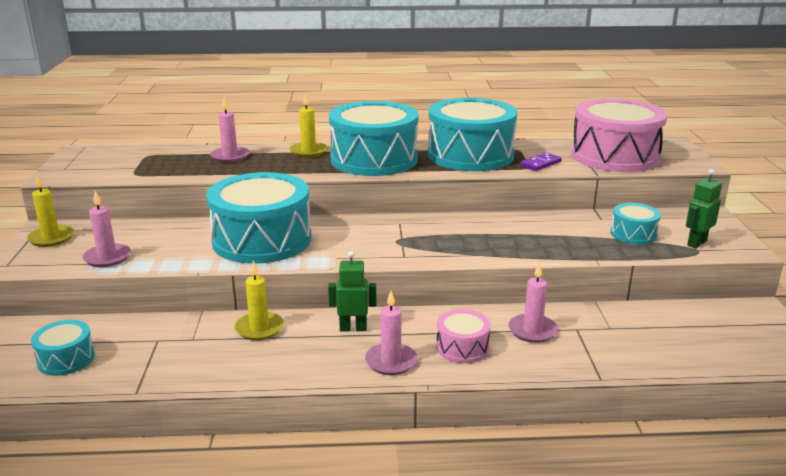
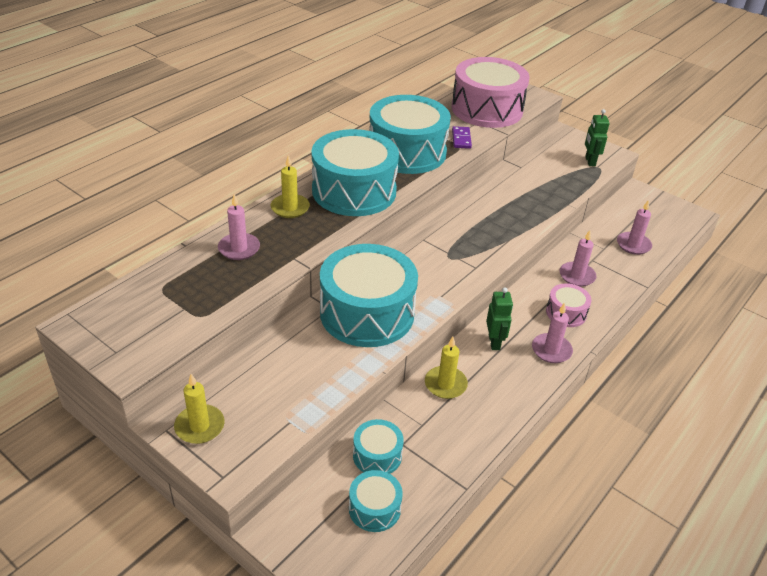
camera: 50 degrees left, 15 degrees up
pink candle [82,191,131,267] -> pink candle moved to [617,200,652,255]
green robot [328,251,376,331] -> green robot turned 135 degrees clockwise [486,287,513,350]
turquoise drum [610,203,661,244] -> turquoise drum moved to [353,419,404,474]

